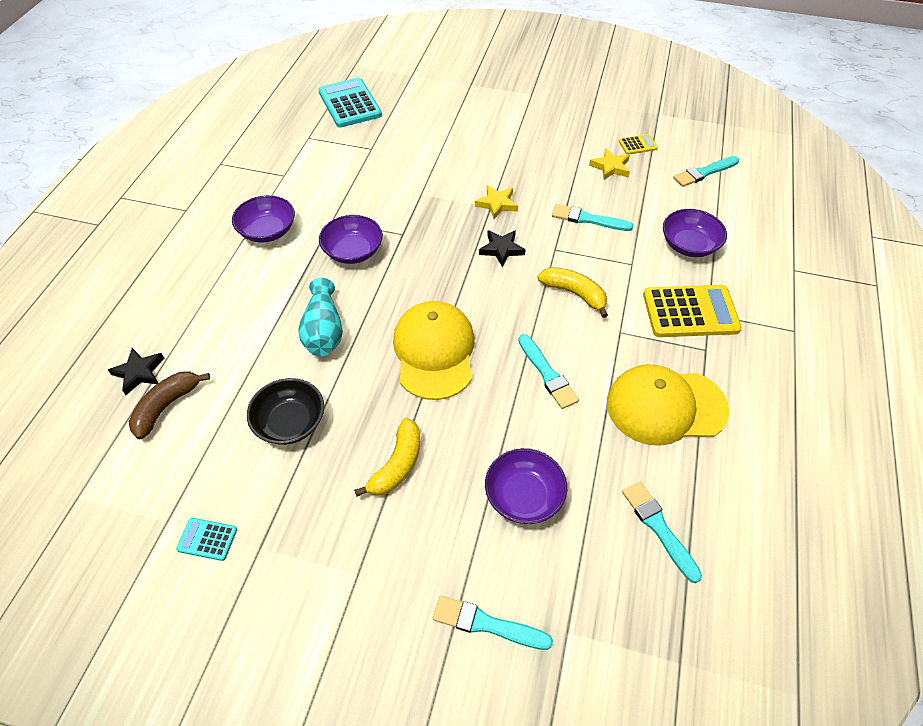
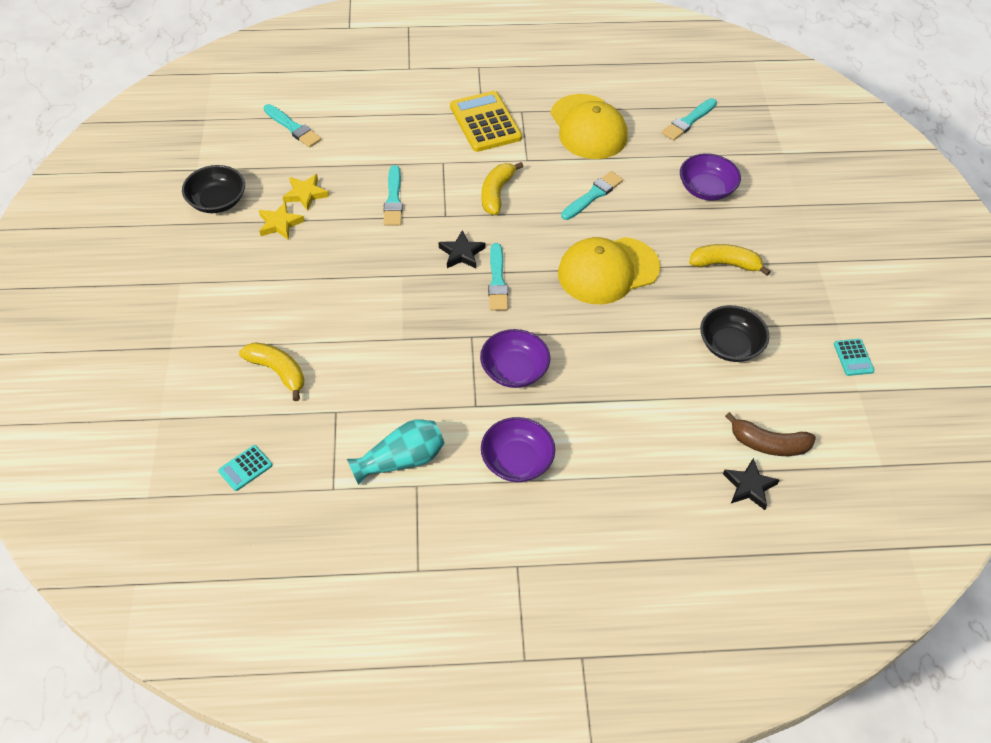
camera: 110 degrees left, 0 degrees up
turquoise vase [298,278,343,356] -> turquoise vase moved to [347,419,445,485]
turquoise calculator [318,78,382,128] -> turquoise calculator [218,445,272,491], size x0.48
turquoise brush [433,596,553,650] -> turquoise brush moved to [488,243,508,311]
yellow star [475,185,518,219] -> yellow star moved to [259,201,304,240]
yellow calculator [619,134,658,155] -> none
purple bowl [663,209,727,257] -> none
none -> black bowl [182,165,245,213]
none -> yellow banana [239,342,304,401]

